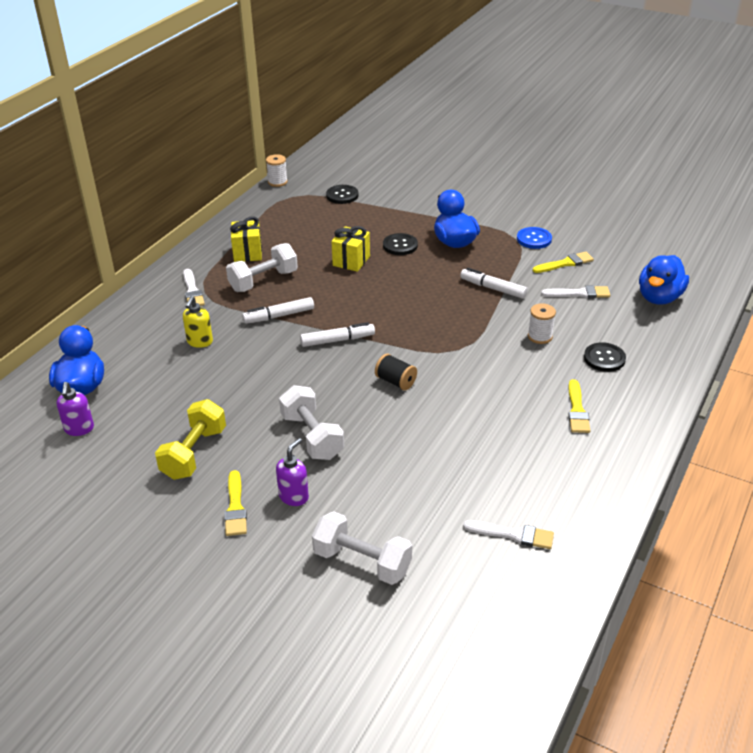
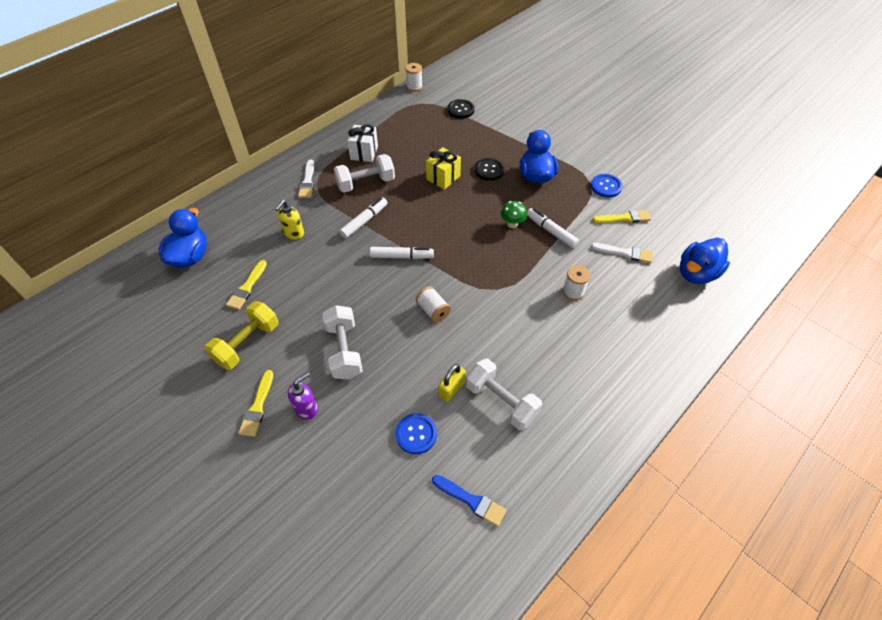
camera: 15 degrees right, 15 degrees up
purple soap dispenser [57,382,94,436] -> none
yellow gift [230,217,262,262] -> white gift [347,124,378,162]
white marker [242,297,314,324] -> white marker turned 135 degrees clockwise [339,198,388,238]
white dumbbell [312,511,412,585] -> white dumbbell moved to [466,359,542,430]
black spool [375,354,417,390] -> white spool [416,286,451,322]
white brush [463,520,554,549] -> blue brush [432,475,507,527]
yellow brush [568,379,591,433] -> yellow brush moved to [226,260,267,310]
black button [584,342,626,372] -> none
none -> blue button [395,413,437,454]
none -> yellow padlock [438,364,466,402]
none -> green mushroom [501,201,527,228]

